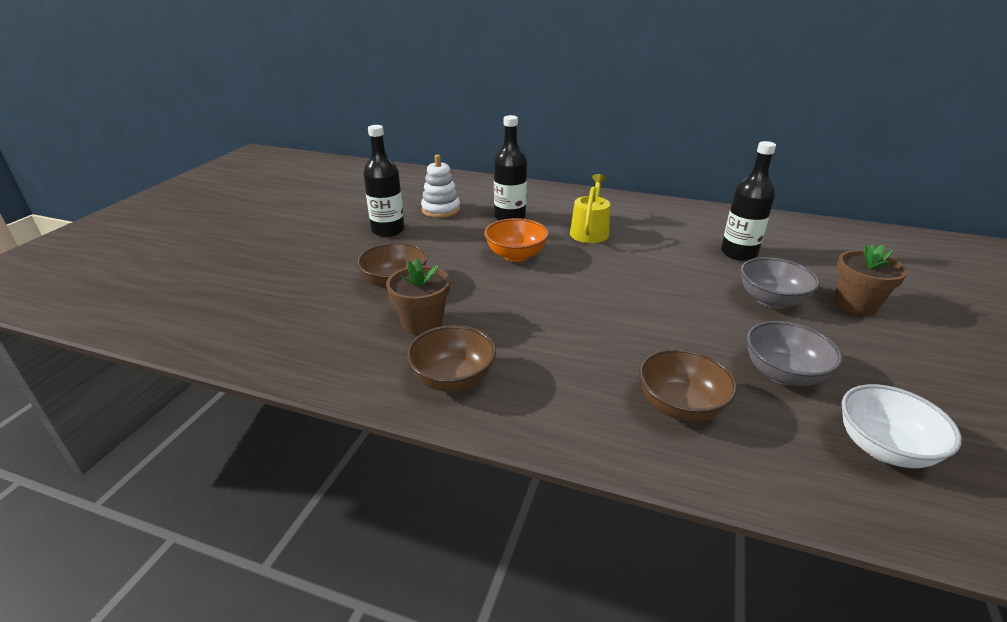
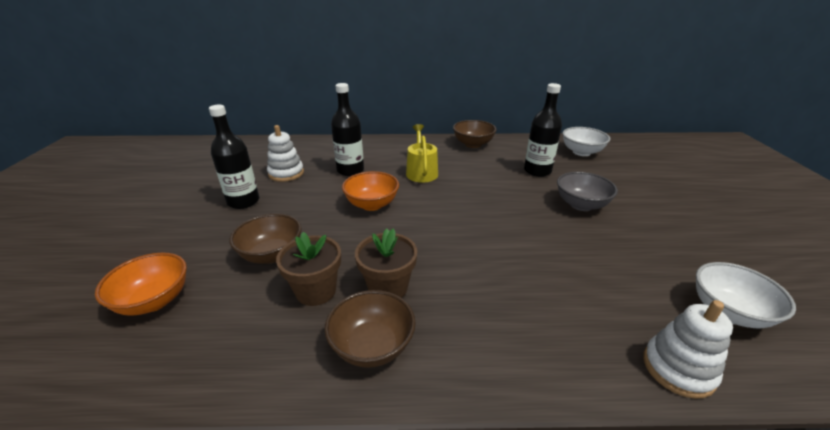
camera: 20 degrees left, 0 degrees up
brown bowl [639,348,737,422] -> brown bowl moved to [453,120,497,148]
grey bowl [747,321,843,386] -> none
brown flower pot [835,244,908,316] -> brown flower pot moved to [355,229,417,298]
none -> orange bowl [95,253,187,316]
none -> white bowl [562,127,610,156]
none -> white stacking toy [643,300,733,399]

